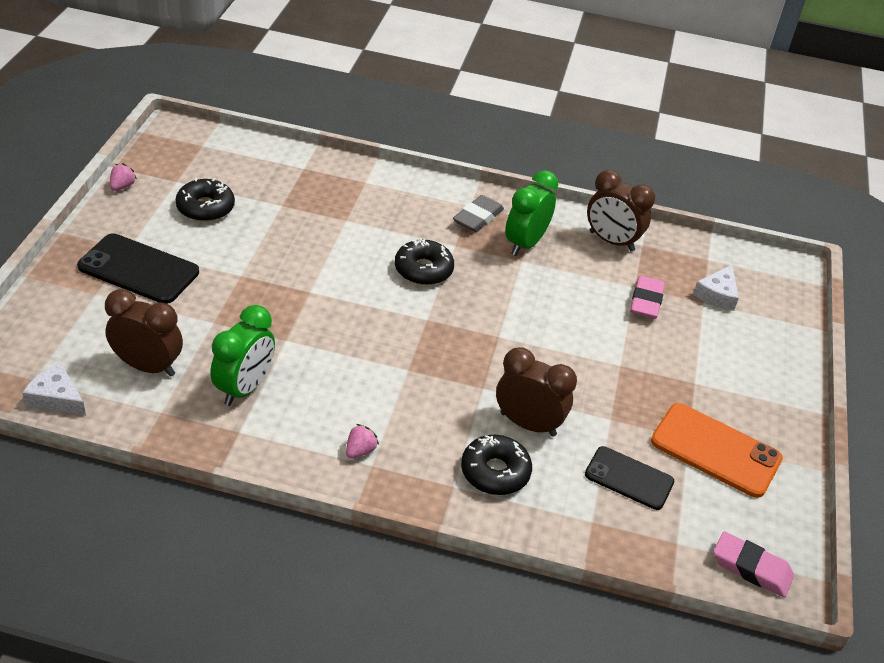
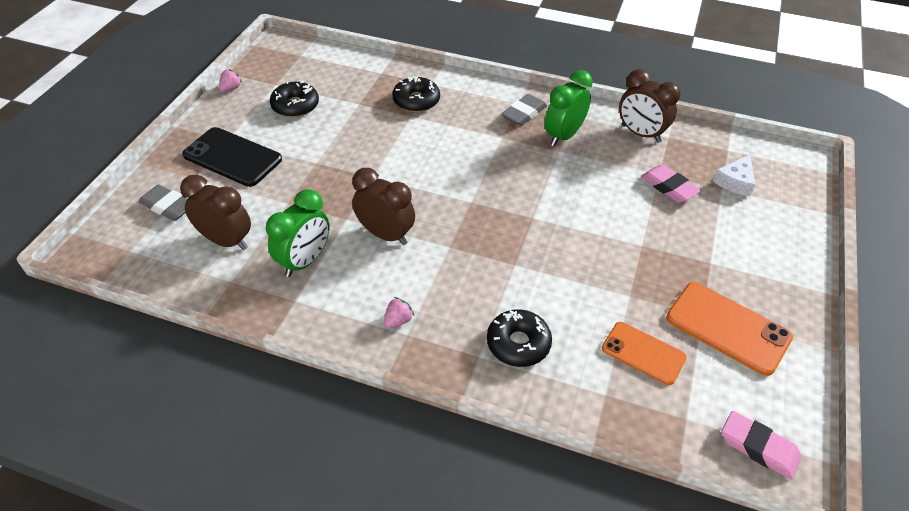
camera: 10 degrees right, 5 degrees up
white cheese [22,363,86,416] -> none
black donut [395,238,454,285] -> black donut moved to [392,76,440,112]
brown clock [496,347,577,437] -> brown clock moved to [352,168,415,245]
black phone [585,446,674,510] -> orange phone [602,322,687,385]
pink eraser [630,276,665,319] -> pink eraser turned 60 degrees counterclockwise [641,164,701,203]
none -> grey eraser [138,185,187,221]

